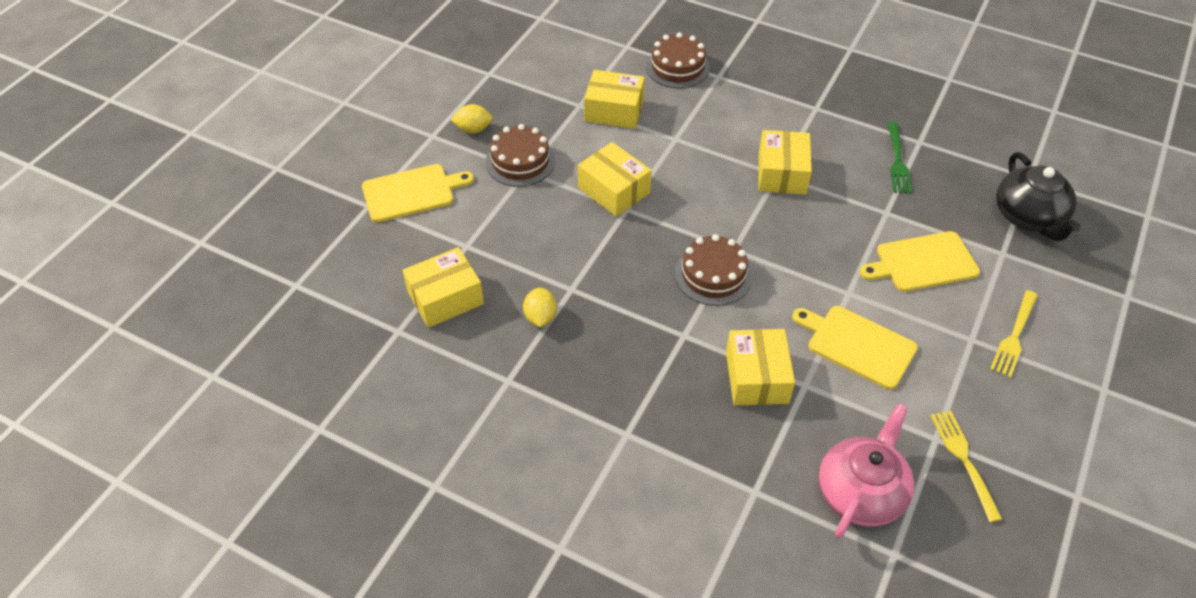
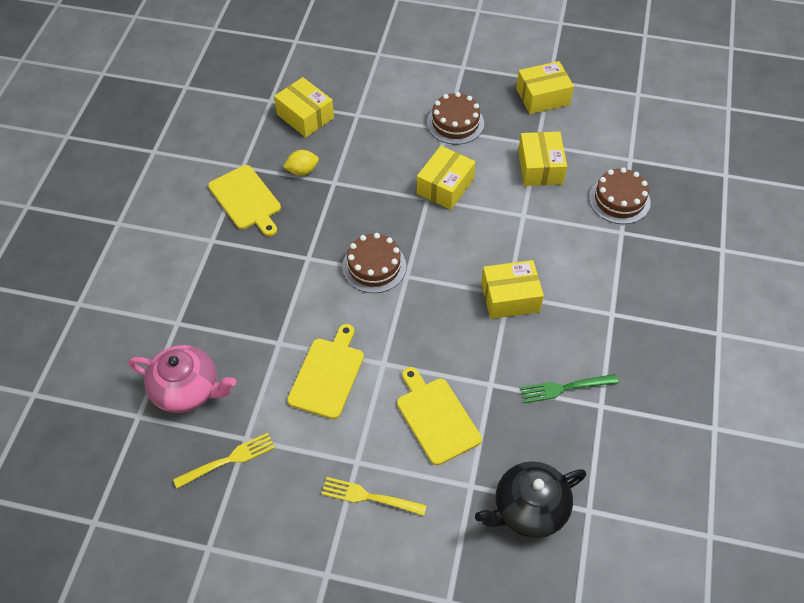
camera: 75 degrees right, 5 degrees up
yellow cutting board [362,164,474,222] -> yellow cutting board moved to [208,165,281,236]
yellow lemon [451,104,493,133] -> none
yellow box [726,329,795,406] -> yellow box moved to [516,61,574,114]

